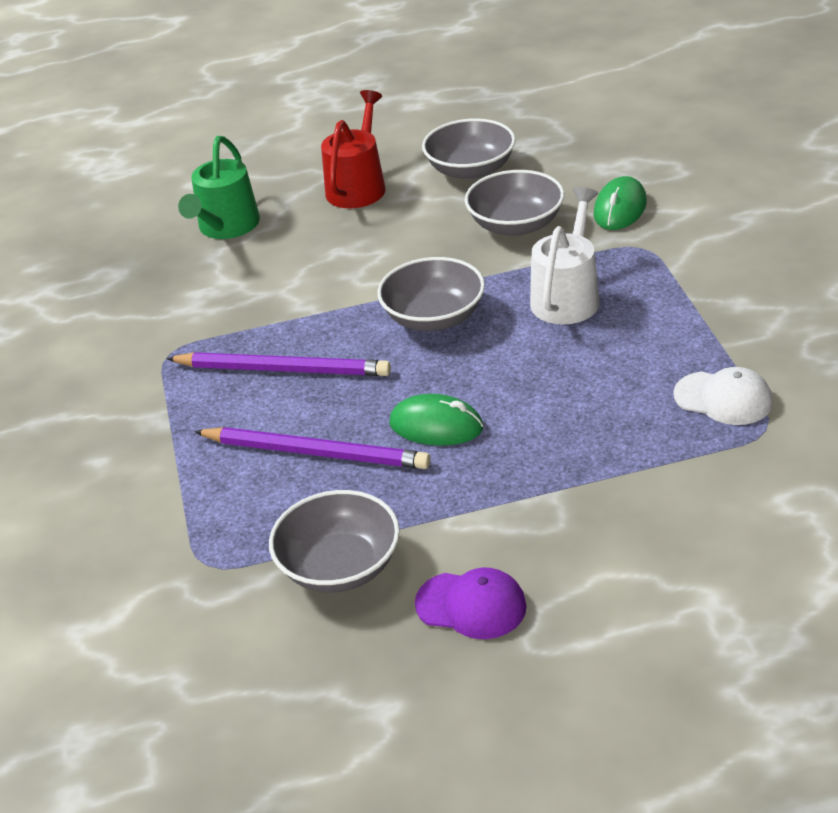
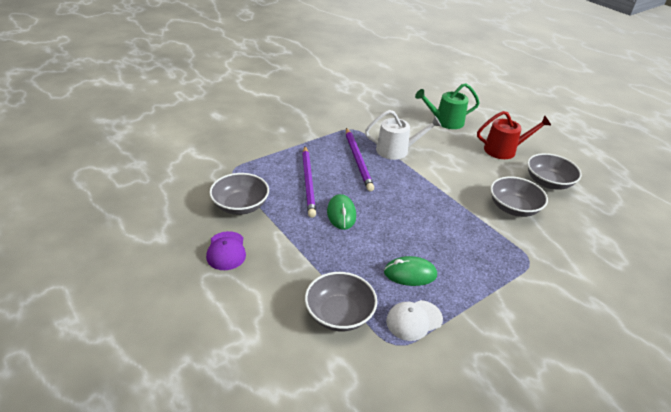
camera: 60 degrees right, 0 degrees up
grey bowl [377,257,485,331] -> grey bowl moved to [305,272,377,331]
white watering can [530,187,600,325] -> white watering can moved to [365,110,441,160]
green mouse [594,176,647,230] -> green mouse moved to [384,256,437,286]
white cap [673,367,773,425] -> white cap turned 60 degrees clockwise [386,300,443,341]

